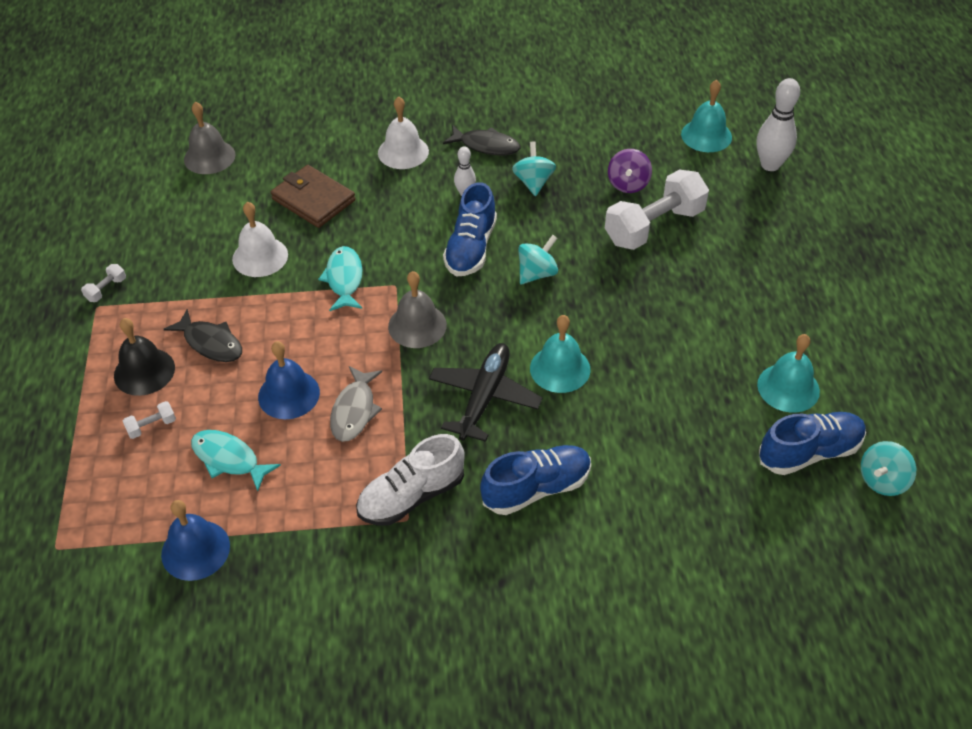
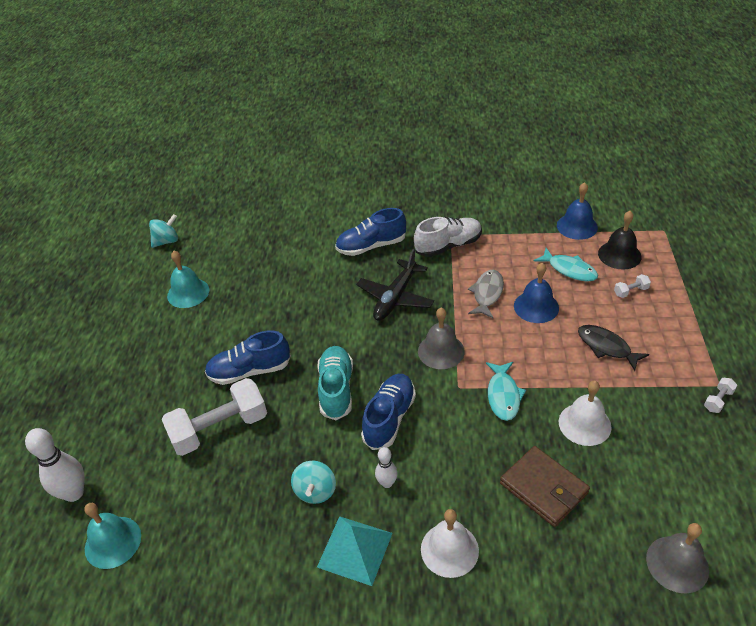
camera: 170 degrees left, 5 degrees down
black bell [114,318,175,396] -> black bell moved to [598,211,642,270]
black fish [443,125,520,156] -> turquoise pyramid [317,516,392,586]
turquoise spinning top [518,235,558,284] -> turquoise shoe [317,346,353,420]
turquoise bell [530,315,591,393] -> none
purple spinning top [608,149,652,193] -> none
blue shoe [759,412,866,475] -> blue shoe moved to [205,331,291,385]

